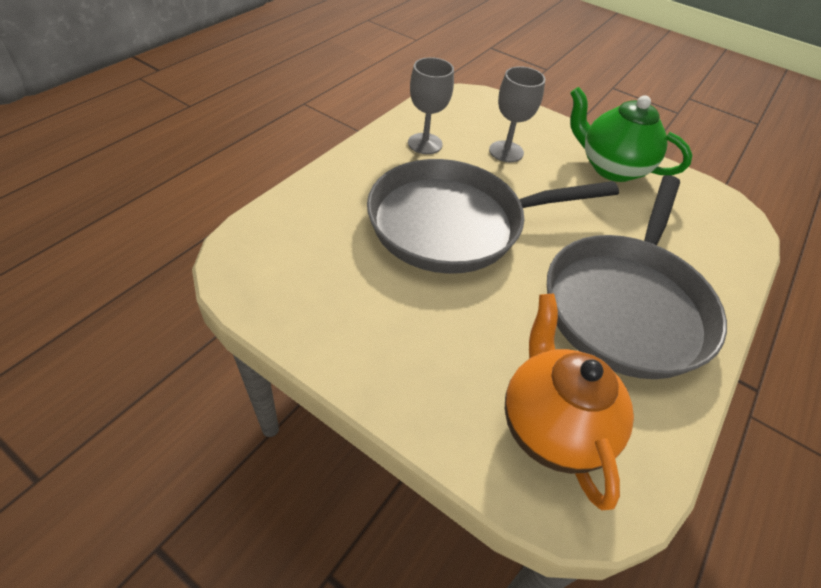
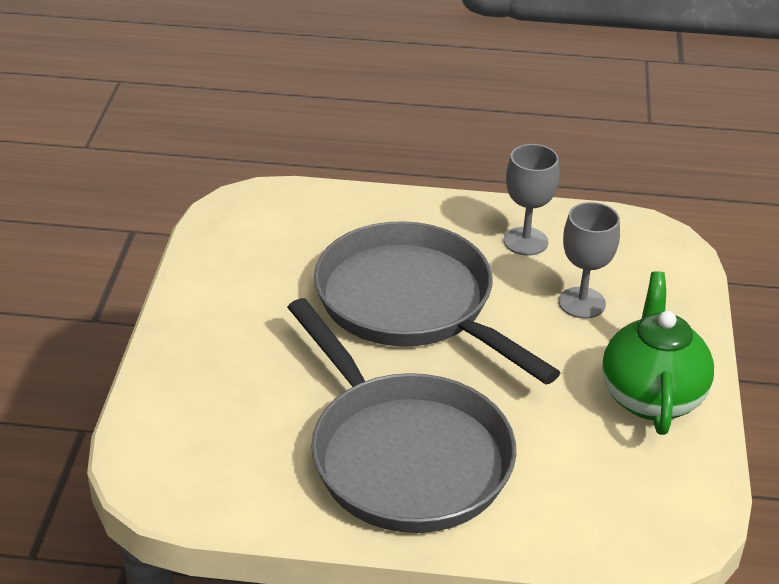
camera: 65 degrees right, 10 degrees down
orange teapot [505,294,634,510] -> none
grey pan [547,175,727,379] -> grey pan turned 120 degrees counterclockwise [287,298,516,533]

